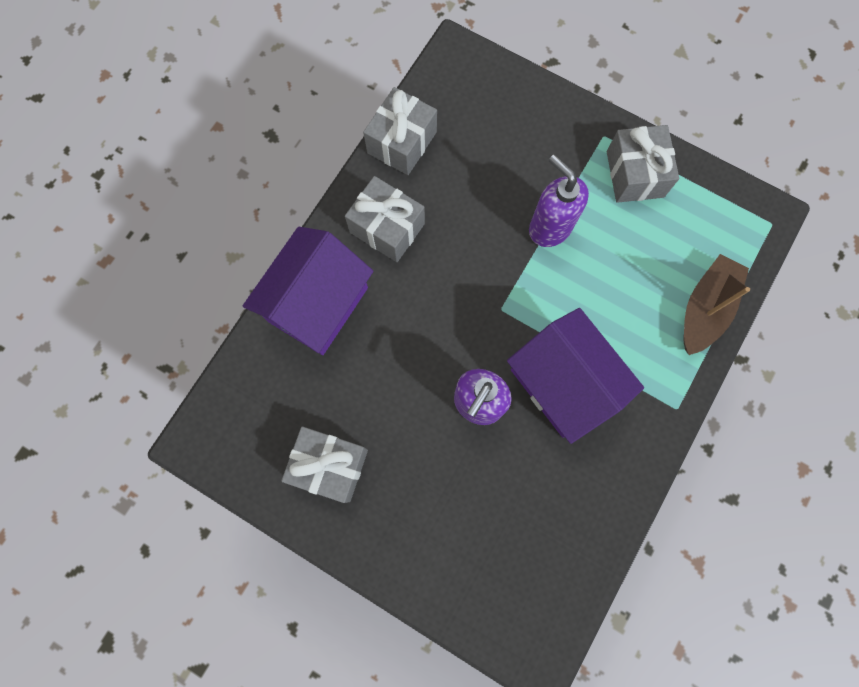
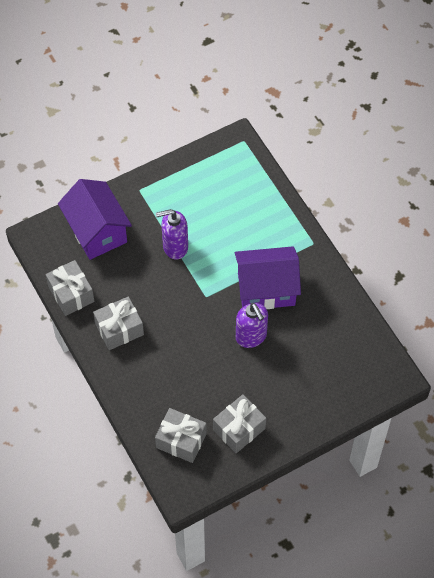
camera: 60 degrees left, 15 degrees down
purple house [243,227,373,355] -> purple house moved to [58,179,132,260]
grey gift [607,125,679,203] -> grey gift moved to [155,408,207,463]
brown boat [683,254,750,355] -> none

